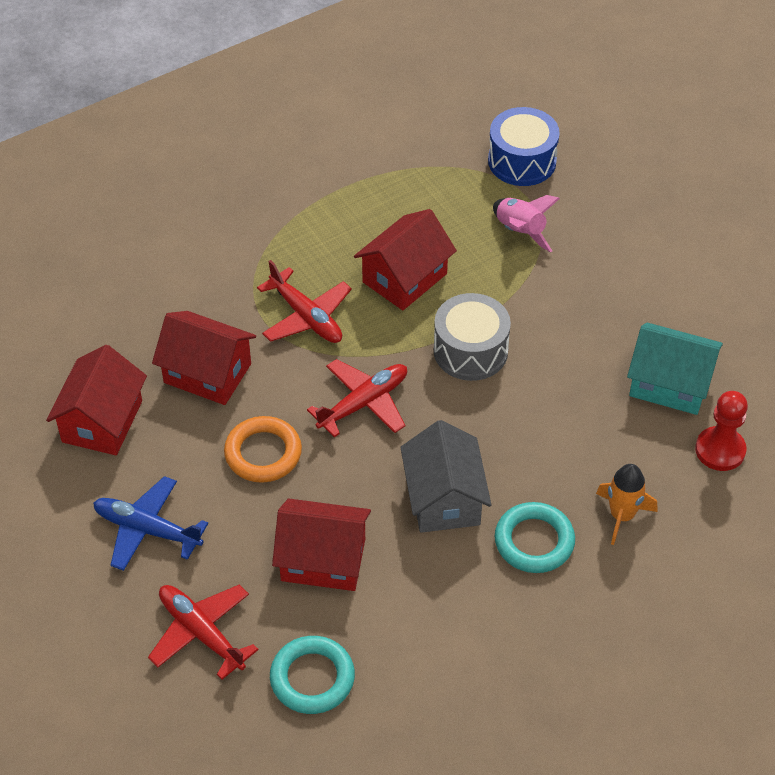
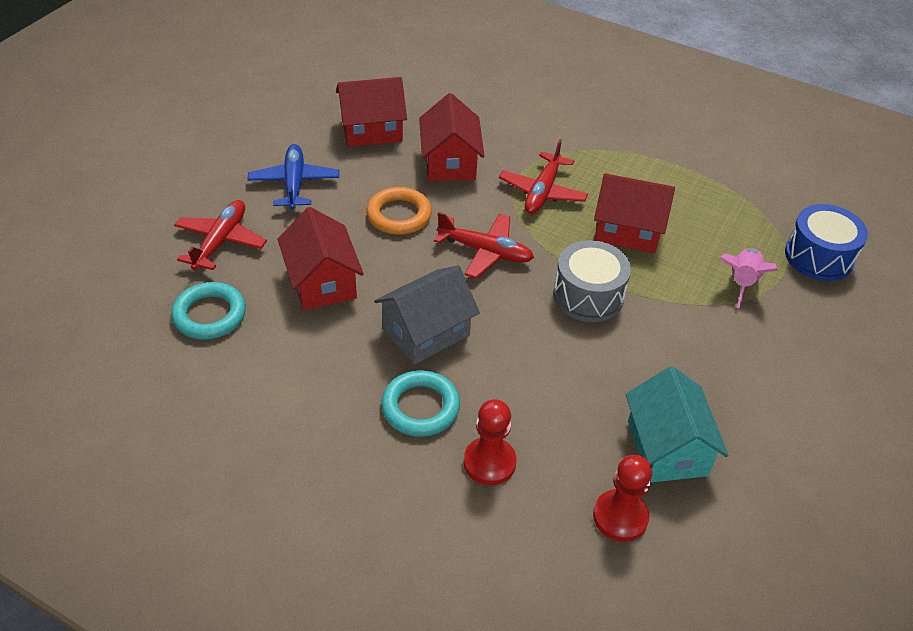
camera: 60 degrees right, 5 degrees down
orange rocket [596,464,657,545] -> red pawn [463,399,516,485]

